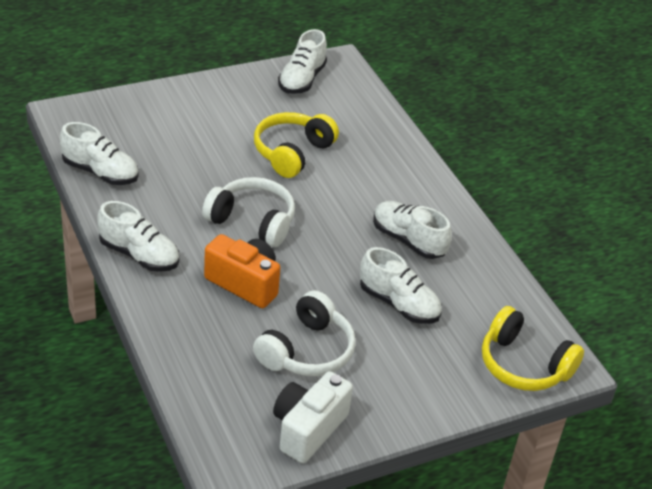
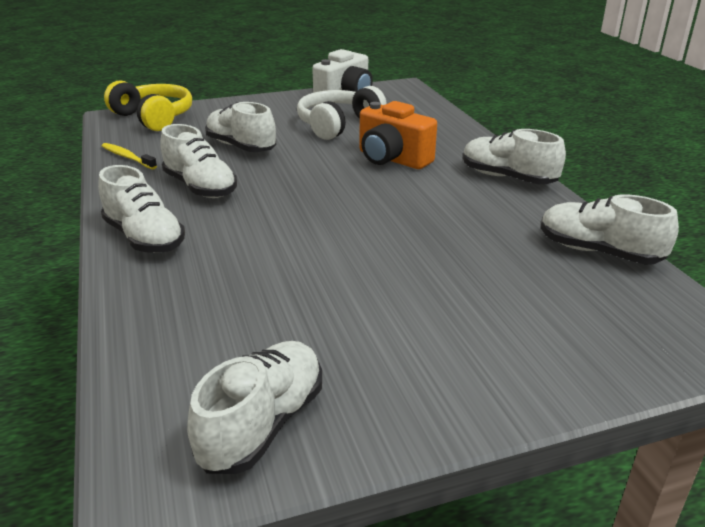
camera: 170 degrees left, 10 degrees down
white headphones [202,177,295,247] -> none
yellow headphones [254,112,339,178] -> none
none -> white shoe [98,165,185,253]
none -> yellow toothbrush [102,143,157,169]

